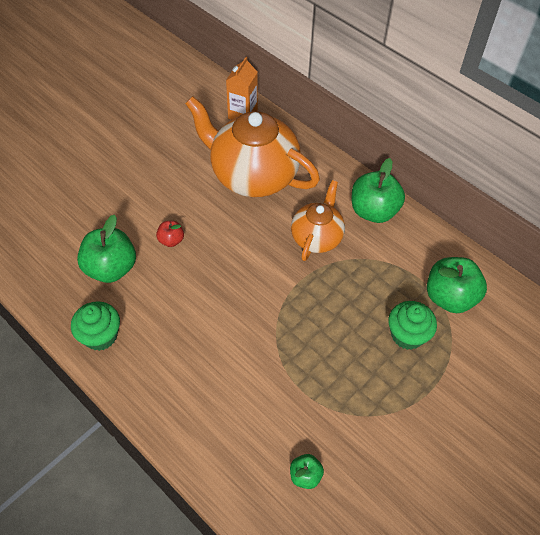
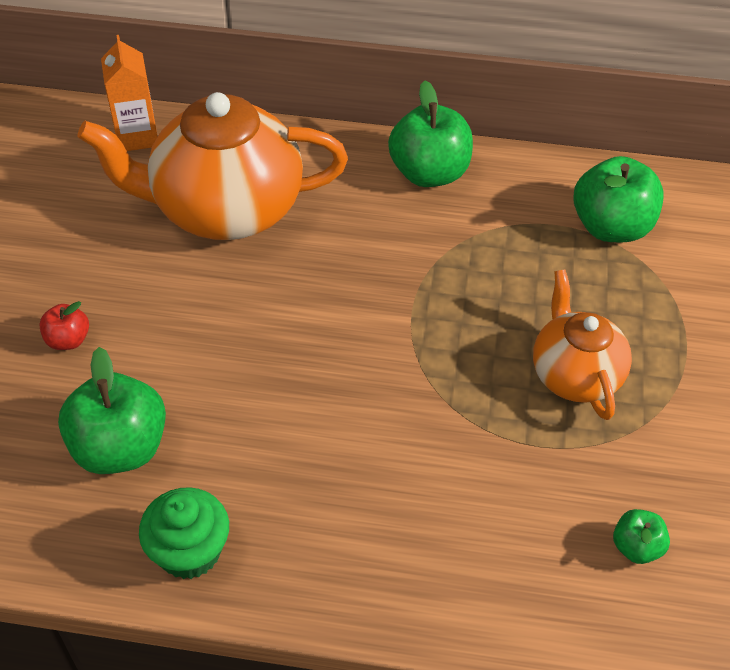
camera: 35 degrees left, 5 degrees down
red apple [156,221,184,247] -> red apple moved to [39,301,89,350]
orange teapot [291,180,345,261] -> orange teapot moved to [533,269,632,420]
green cupcake [388,301,437,350] -> none

